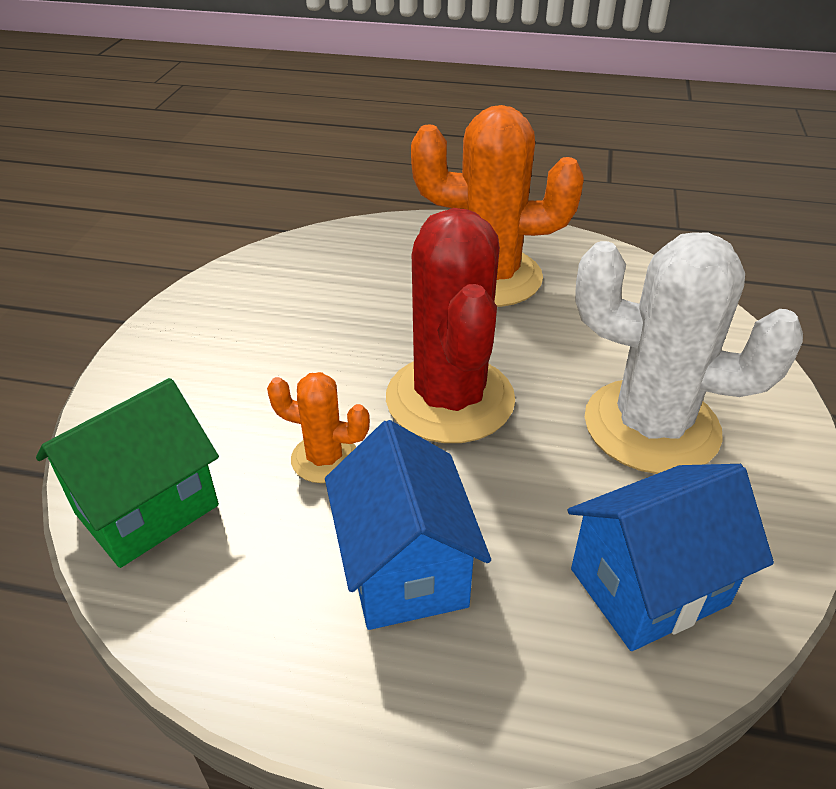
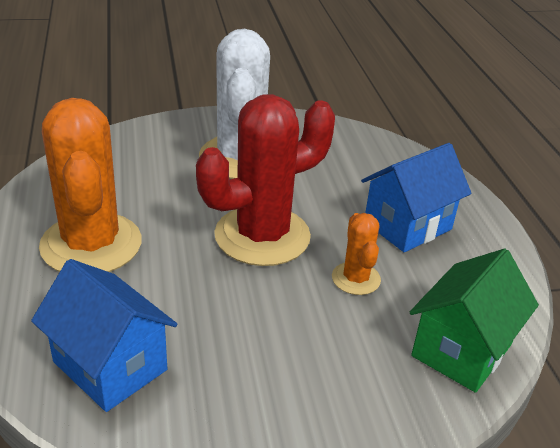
camera: 115 degrees left, 5 degrees down
green house [36,378,219,568] -> green house turned 75 degrees counterclockwise [410,249,539,393]
blue house [568,464,774,651] -> blue house moved to [31,259,177,412]

